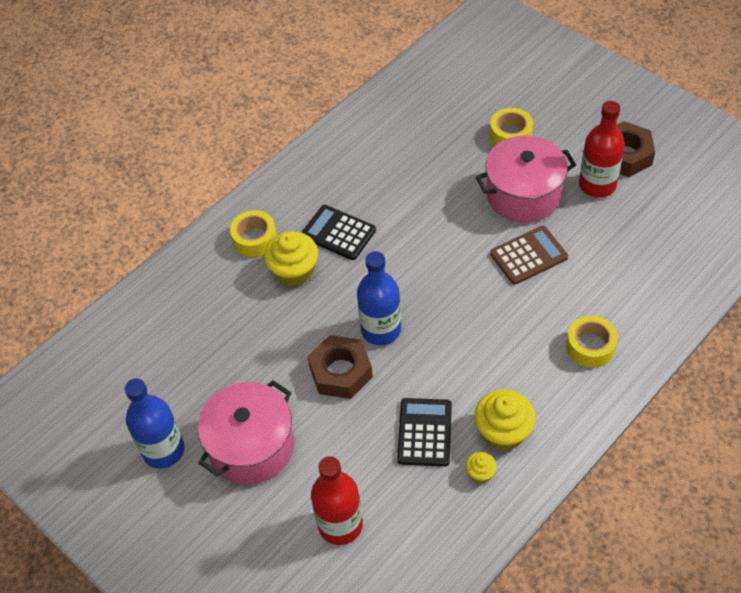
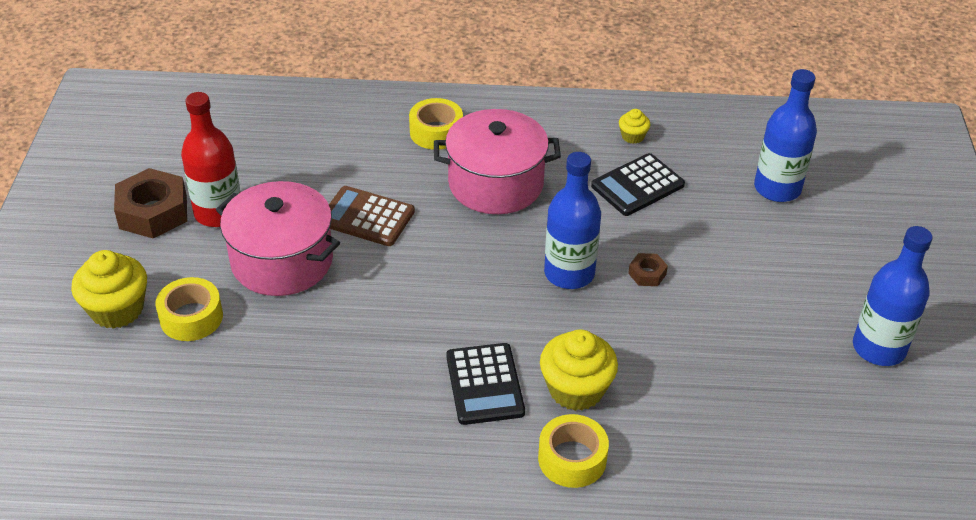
camera: 135 degrees left, 10 degrees down
pink pot [197,380,294,485] -> pink pot moved to [434,109,561,214]
brown nut [308,335,373,399] -> brown nut [628,253,668,286], size x0.48
red bottle [311,456,363,545] -> blue bottle [754,69,817,202]
yellow cupcake [474,389,536,451] -> yellow cupcake moved to [71,250,147,329]

